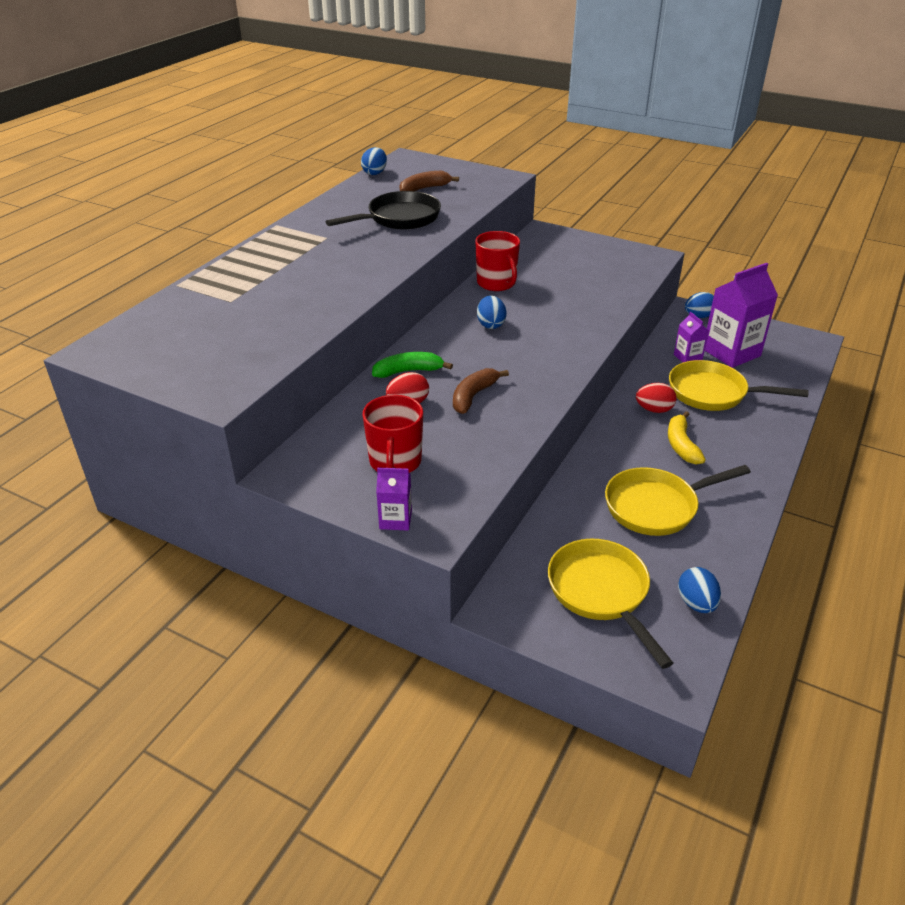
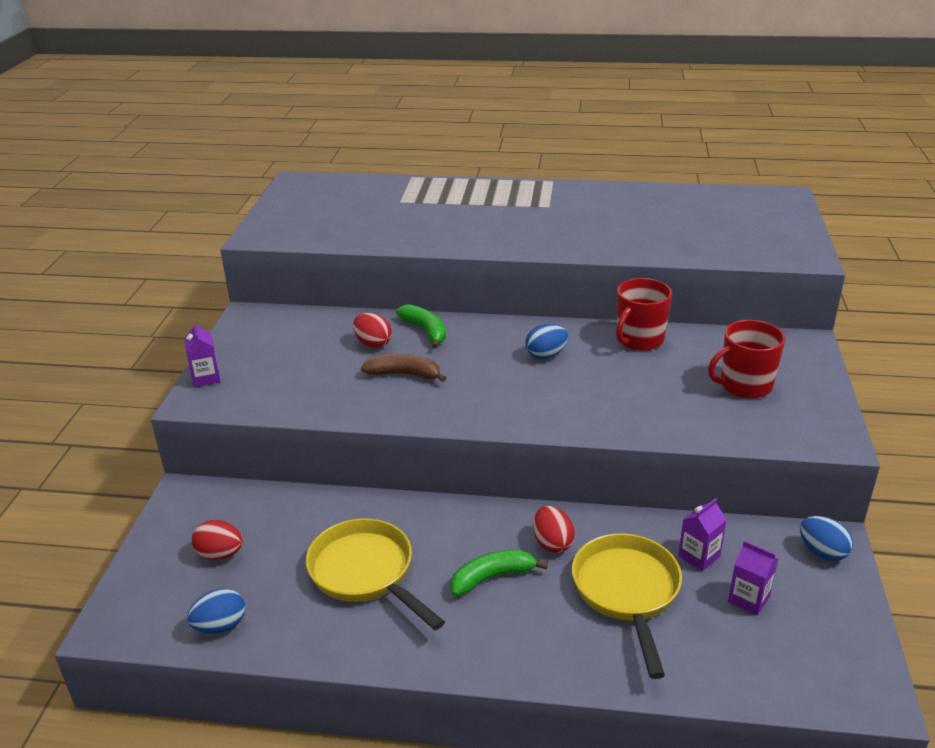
camera: 70 degrees right, 5 degrees down
black pan [326,191,441,230] -> none
blue egg [361,147,387,175] -> none
red mug [363,395,423,473] -> red mug moved to [708,320,785,399]
brown banana [400,171,459,191] -> none
yellow pan [548,539,673,669] -> red egg [192,520,243,560]
yellow banana [668,411,706,464] -> green banana [450,550,548,596]
purple carton [705,263,778,368] -> purple carton [728,540,778,615], size x0.50

